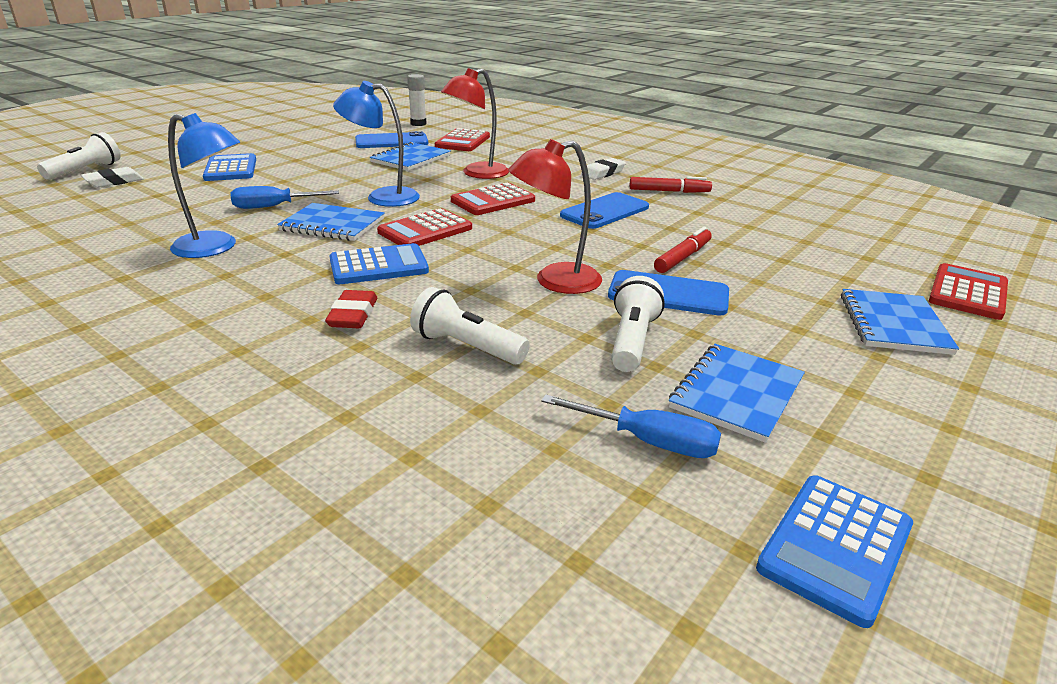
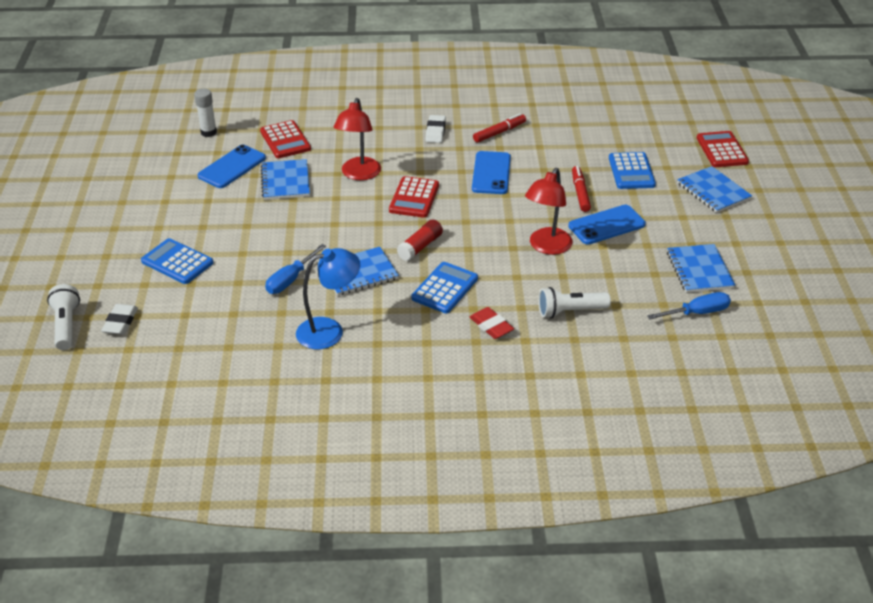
camera: 40 degrees left, 10 degrees up
blue lamp [333,81,420,207] -> none
red calculator [377,208,472,246] -> red glue stick [397,220,443,261]
white flashlight [611,276,665,372] -> none
blue calculator [756,476,913,628] -> blue calculator moved to [609,152,656,189]

